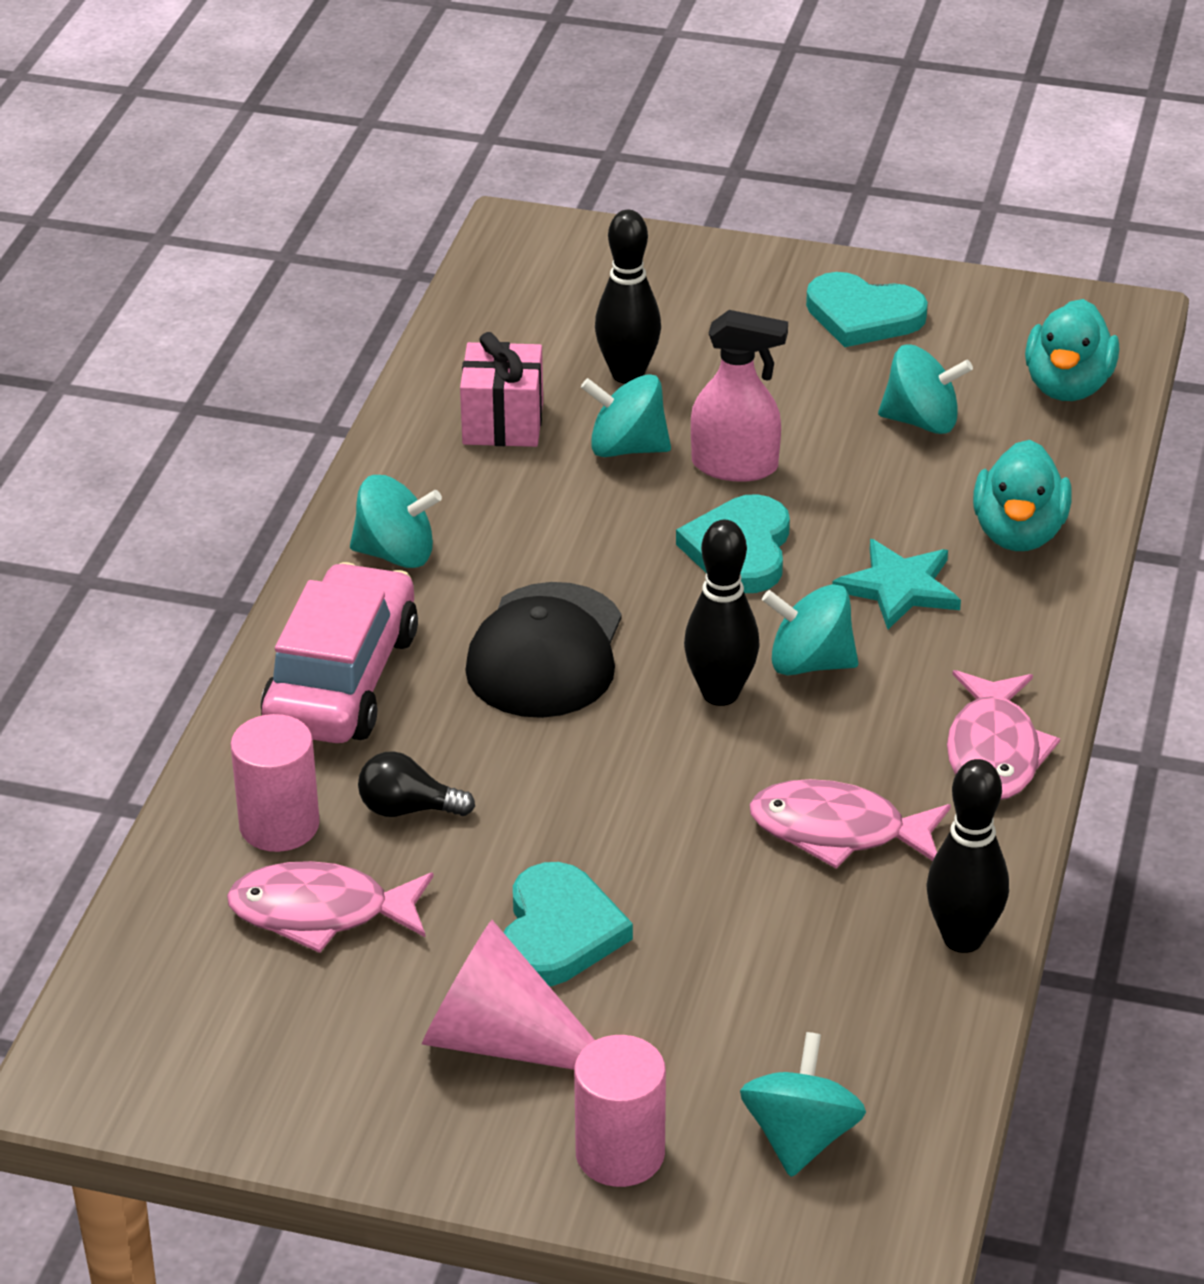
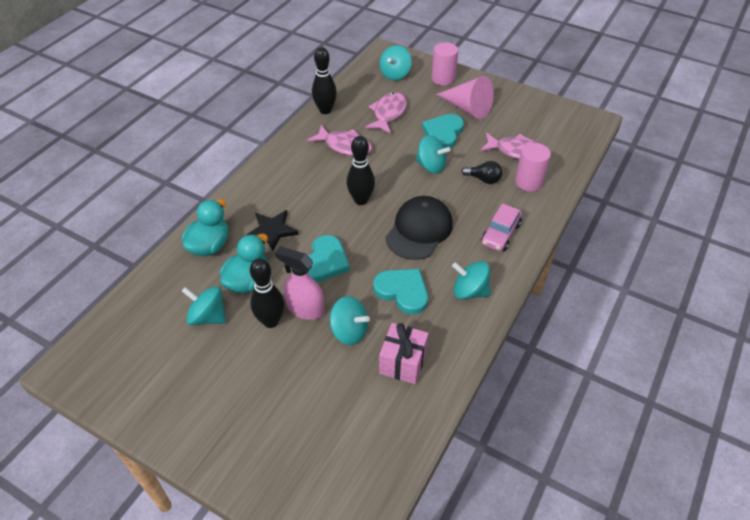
camera: 165 degrees left, 10 degrees up
pink car [261,562,418,743] -> pink car [481,203,522,252], size x0.61
black bowling pin [595,210,661,384] -> black bowling pin moved to [250,258,284,328]
turquoise spinning top [762,584,858,676] -> turquoise spinning top moved to [415,135,451,174]
turquoise heart [806,272,928,347] -> turquoise heart moved to [373,269,428,314]
turquoise star [832,539,961,630] -> black star [247,210,299,251]
pink fish [947,670,1060,800] -> pink fish moved to [365,92,407,134]
turquoise duck [1025,299,1119,401] -> turquoise duck moved to [220,234,268,293]

